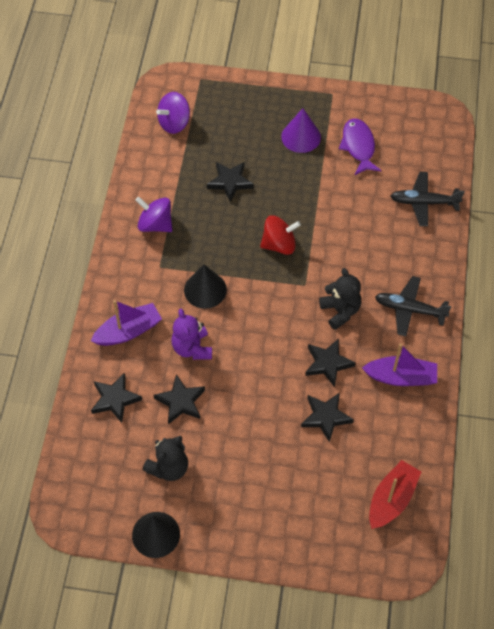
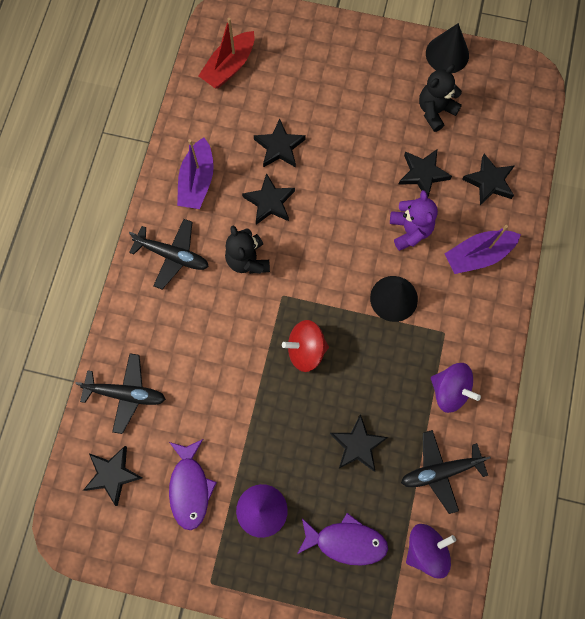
camera: 175 degrees left, 15 degrees up
purple boat [362,343,437,386] -> purple boat turned 90 degrees counterclockwise [177,137,214,209]
none -> black star [83,446,142,506]
none -> purple fish [297,513,388,566]
none -> black plane [401,430,491,514]

